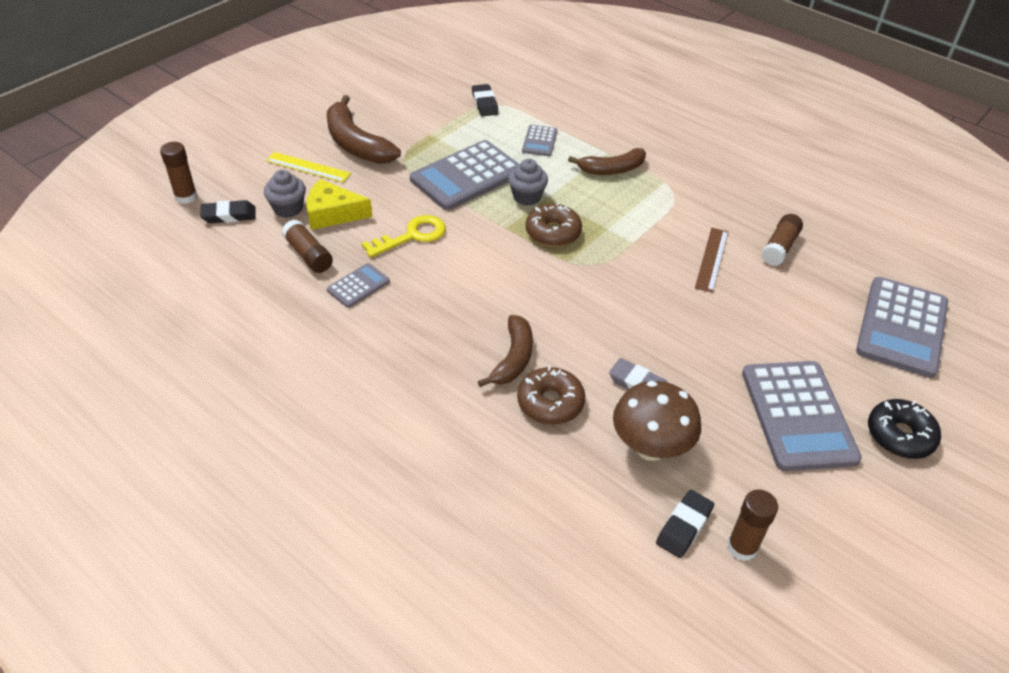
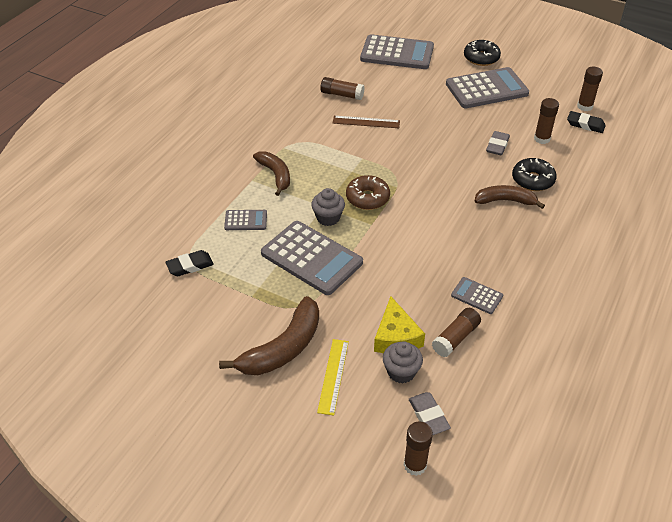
camera: 100 degrees left, 0 degrees up
black eraser [200,200,256,223] -> grey eraser [409,392,451,435]
yellow key [361,215,446,258] -> none
brown donut [517,366,585,425] -> black donut [512,158,557,191]
brown mushroom [613,381,701,461] -> brown glue stick [534,98,559,144]

